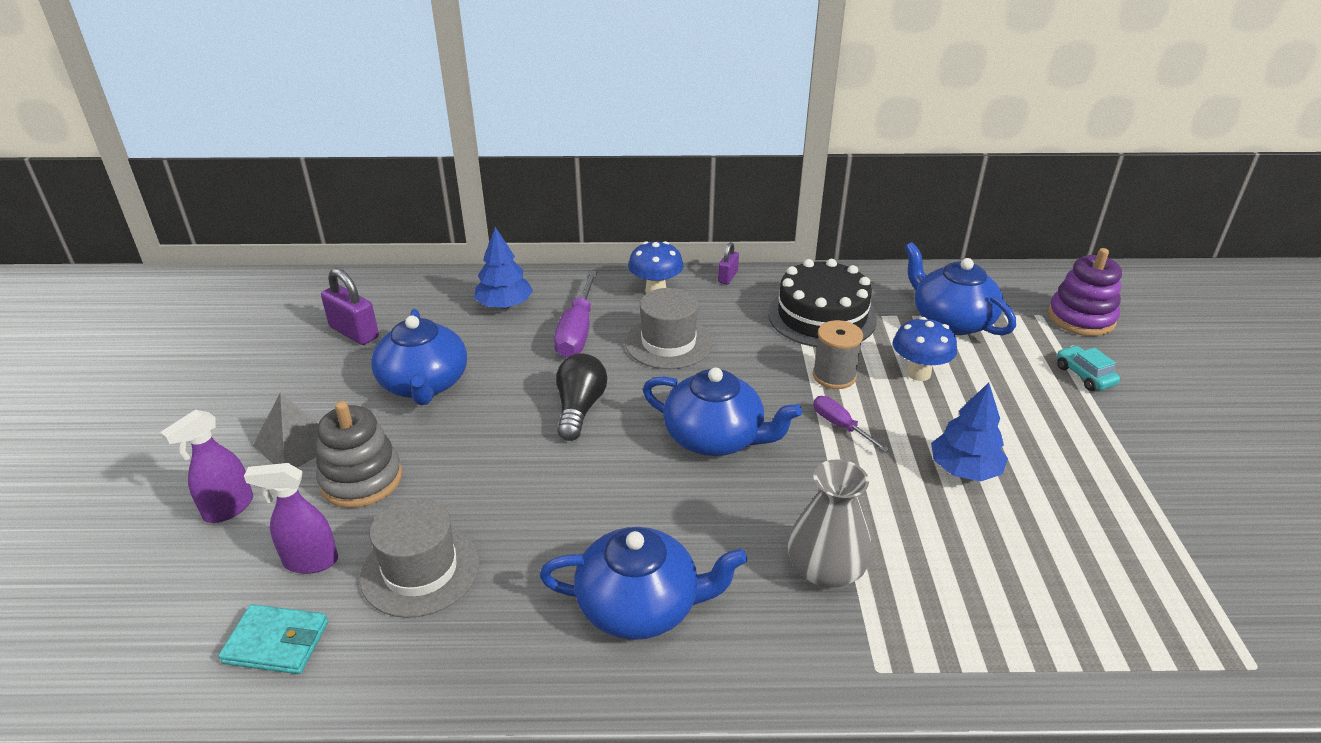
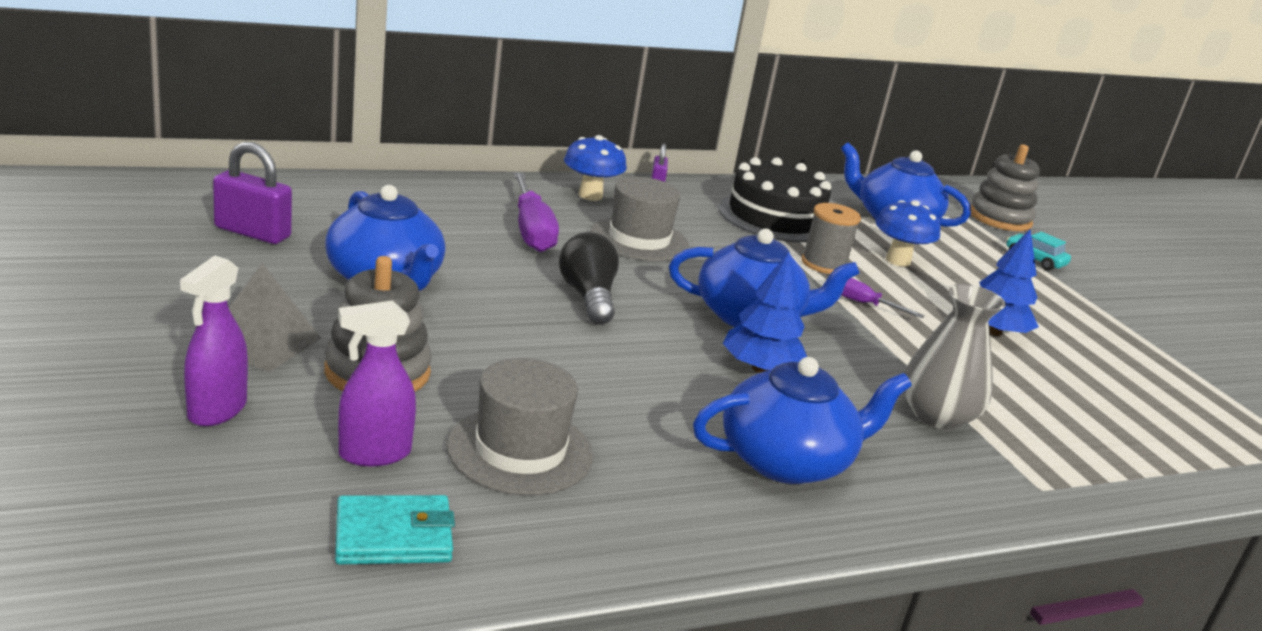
camera: 25 degrees left, 10 degrees down
blue tree [474,227,533,309] -> blue tree moved to [722,252,807,373]
purple stacking toy [1048,248,1122,336] -> grey stacking toy [971,145,1040,231]

